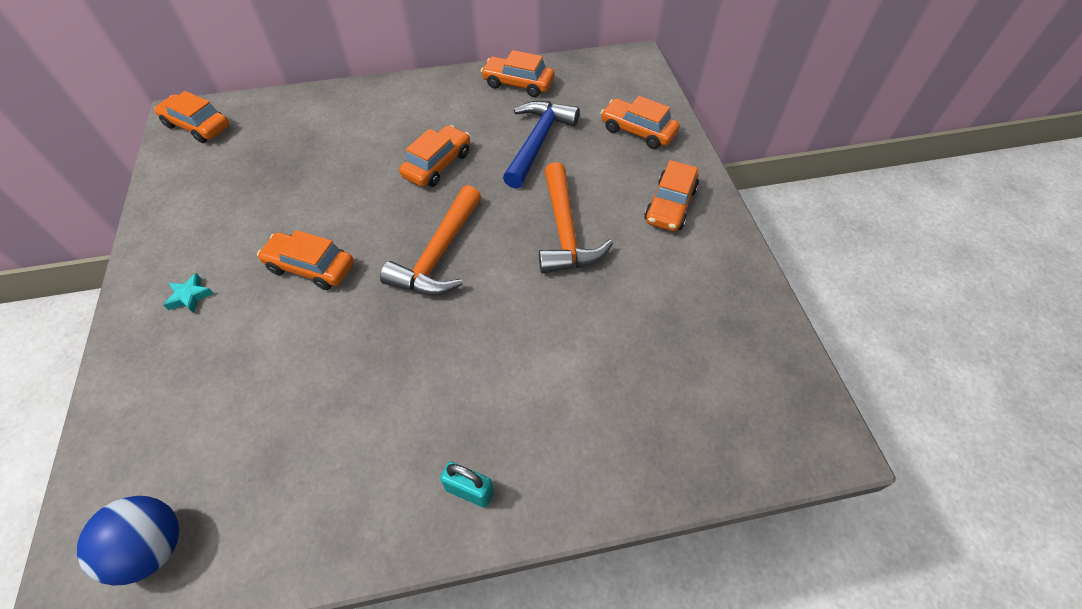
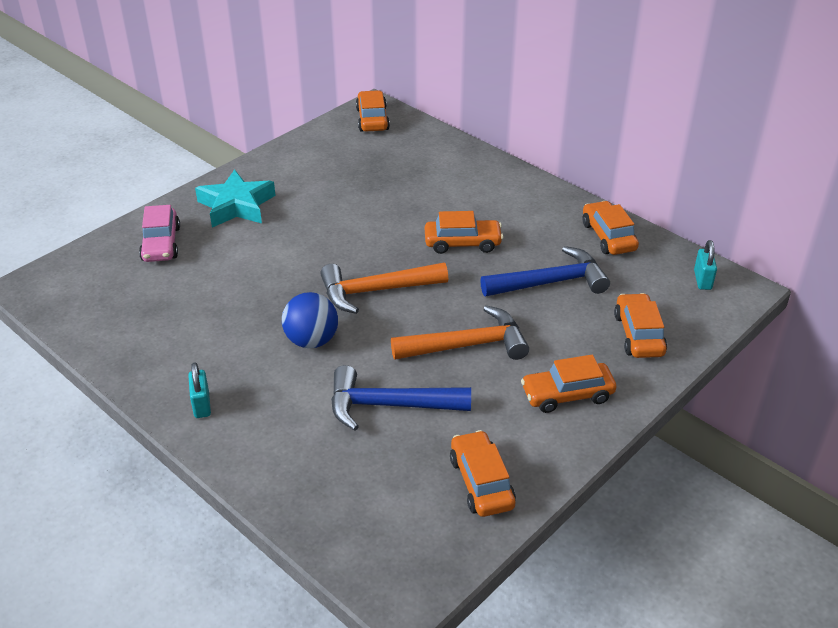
camera: 55 degrees right, 15 degrees down
blue ball [77,496,179,585] -> blue ball moved to [282,292,338,348]
turquoise star [163,273,214,314] -> turquoise star [195,169,276,228], size x2.29
orange car [257,230,354,290] -> orange car moved to [450,430,516,517]
orange hammer [539,162,613,273] -> orange hammer turned 150 degrees counterclockwise [391,306,529,360]
none -> pink car [139,205,180,262]
none -> blue hammer [331,365,471,431]
none -> turquoise padlock [694,240,717,290]

